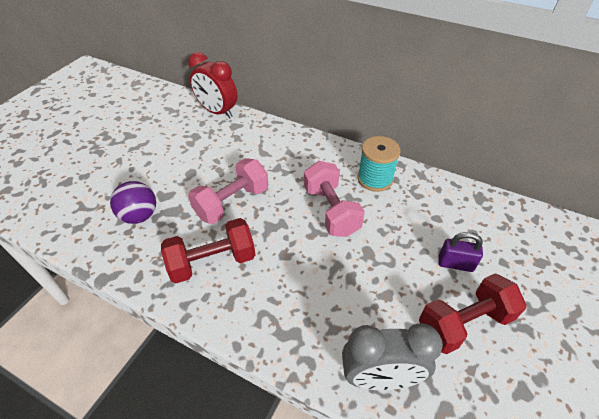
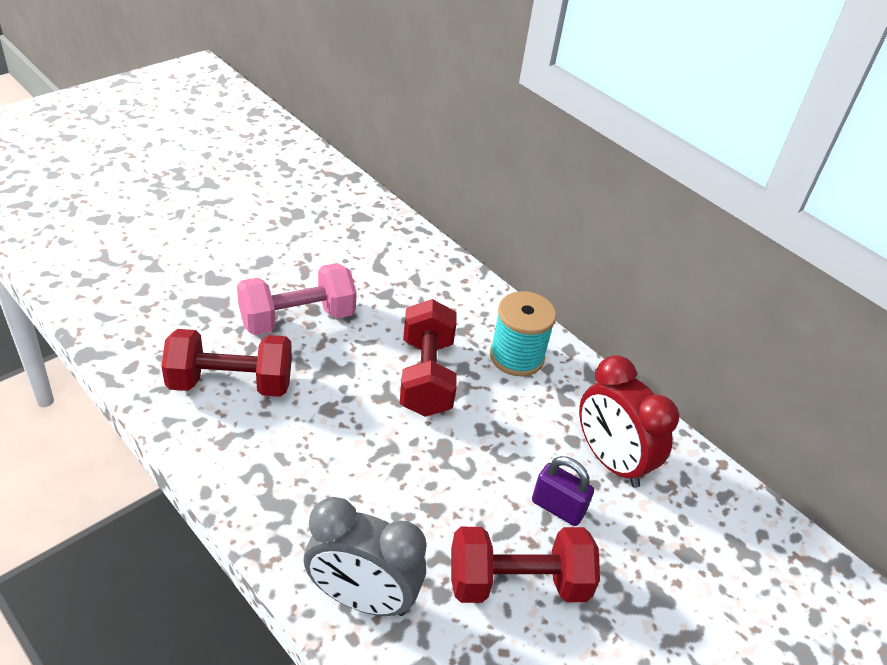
camera: 15 degrees right, 5 degrees down
purple ball [110,181,156,224] -> none
red clock [188,52,237,118] -> red clock moved to [579,355,679,488]
pink dumbbell [304,161,365,237] -> red dumbbell [400,299,457,417]

